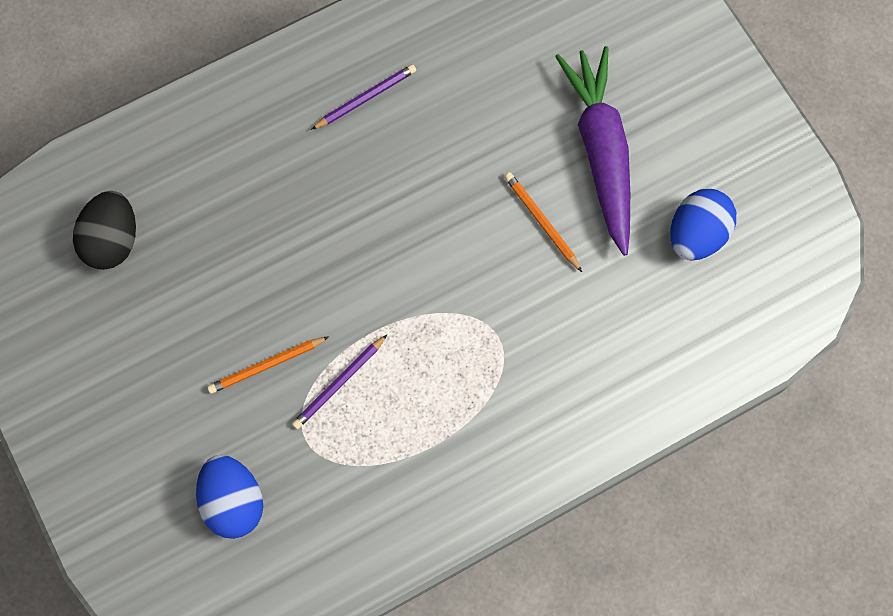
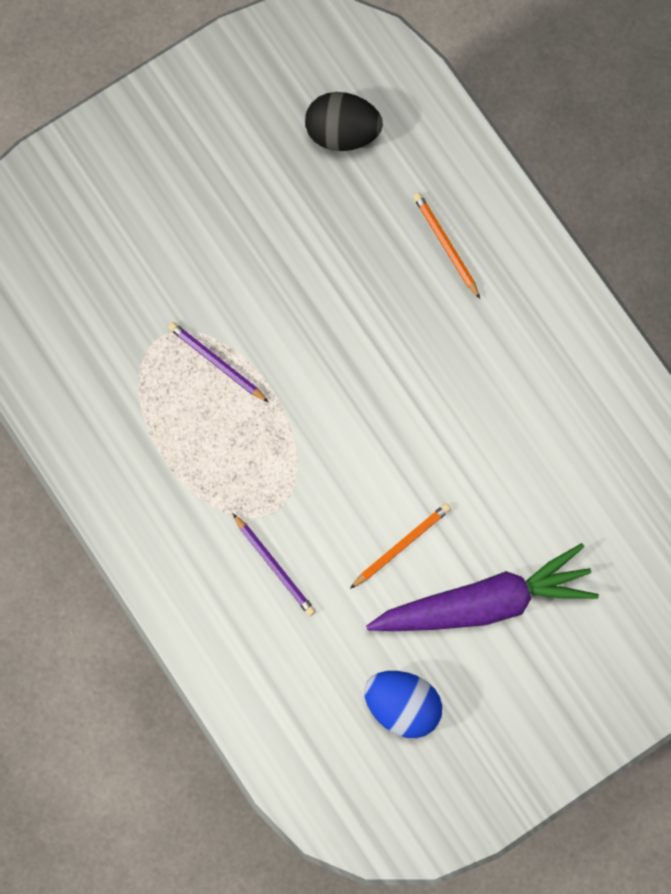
camera: 85 degrees right, 5 degrees up
blue egg [196,455,263,539] -> none
orange pencil [207,336,329,394] -> orange pencil moved to [413,192,480,299]
purple pencil [311,64,416,130] -> purple pencil moved to [232,513,316,616]

